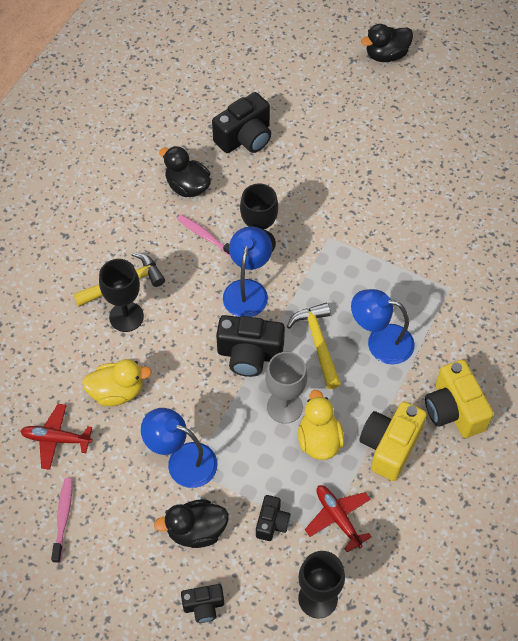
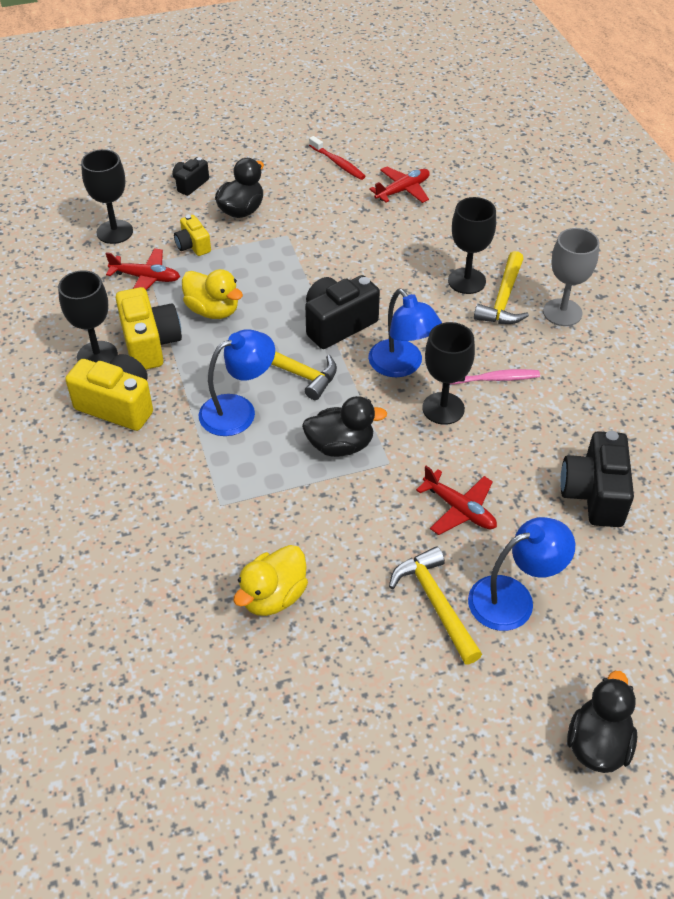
camera: 135 degrees right, 10 degrees down
pink toothbrush [51,478,73,563] -> red toothbrush [309,136,366,180]
yellow duck [82,359,152,406] -> yellow duck moved to [234,545,308,616]
blue lamp [141,408,217,488] -> blue lamp moved to [468,517,575,631]
black duck [159,146,211,197] -> black duck moved to [302,396,387,457]
black camera [256,495,290,541] -> yellow camera [174,215,211,256]
grey goblet [265,352,307,424] -> grey goblet moved to [543,228,599,326]
none -> black goblet [58,270,118,363]
none -> yellow hammer [389,546,482,664]
none -> red plane [416,466,497,535]

